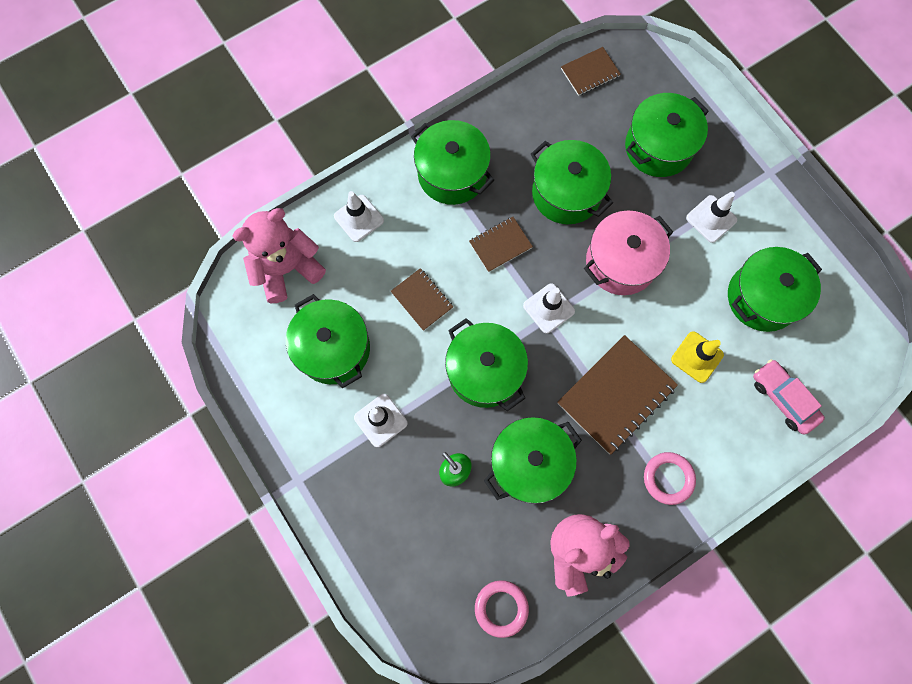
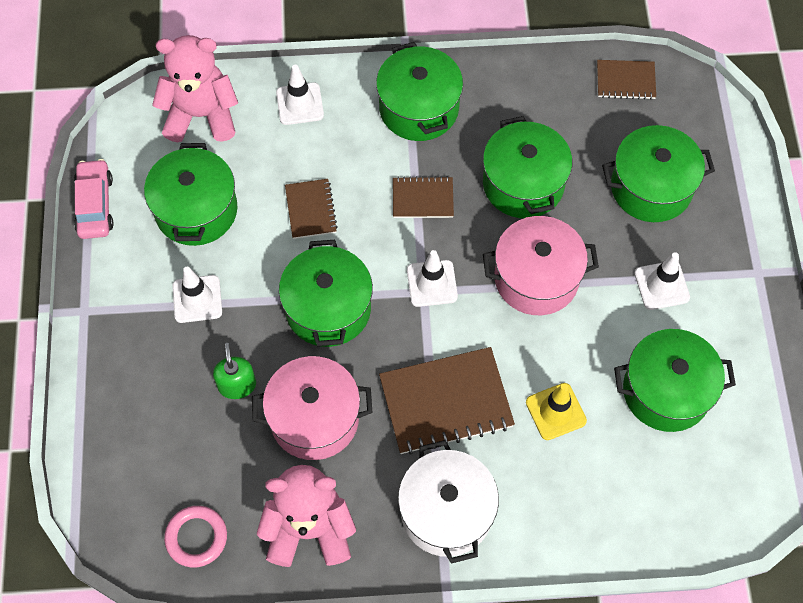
camera: 30 degrees right, 10 degrees down
green pot [484,417,582,504] -> pink pot [252,356,373,460]
pink ring [644,452,696,505] -> white pot [398,440,499,564]
pink car [753,359,825,435] -> pink car moved to [74,159,114,239]

